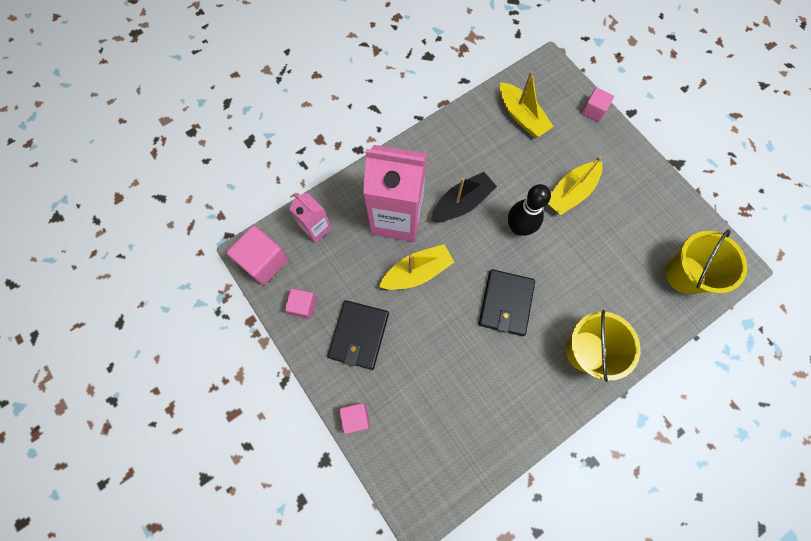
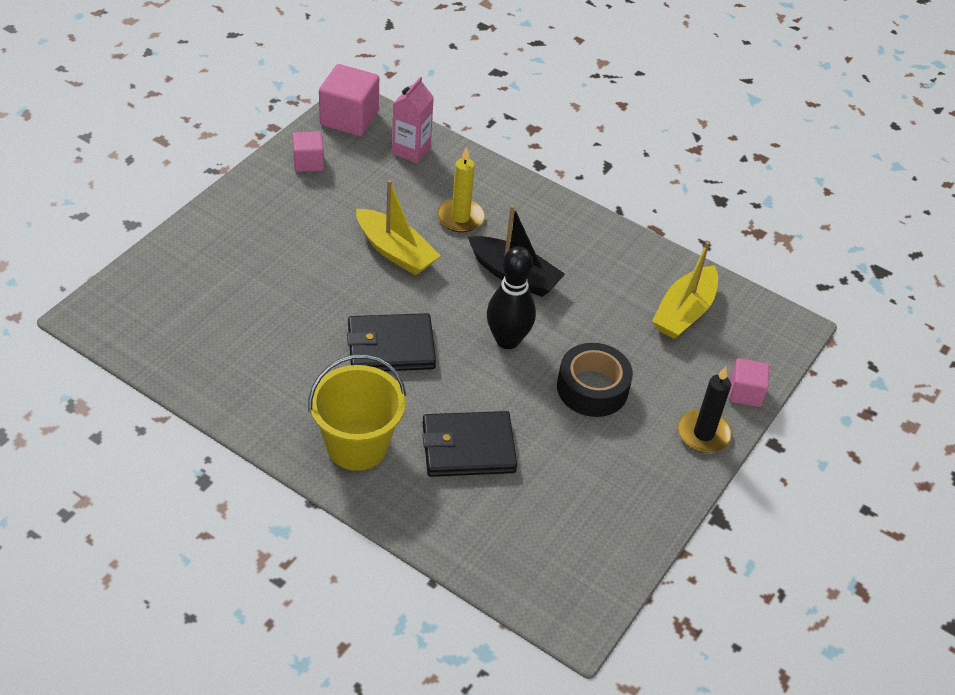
camera: 65 degrees right, 25 degrees down
black wallet [328,300,389,370] -> black wallet moved to [422,411,517,477]
pink cube [339,403,370,434] -> none
pink carton [363,145,427,242] -> yellow candle [437,146,485,233]
yellow boat [548,156,603,215] -> black tape [557,343,633,417]
yellow bucket [666,229,747,294] -> none
none -> black candle [678,366,732,453]

